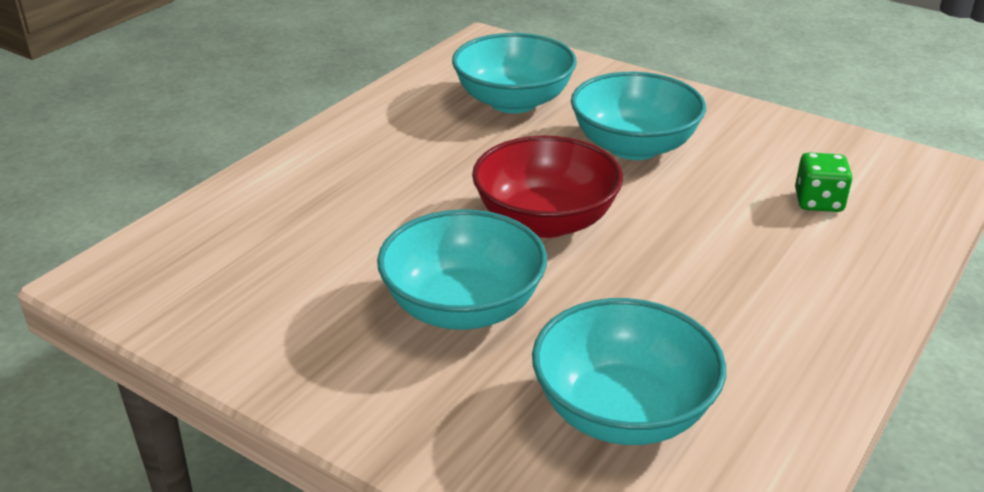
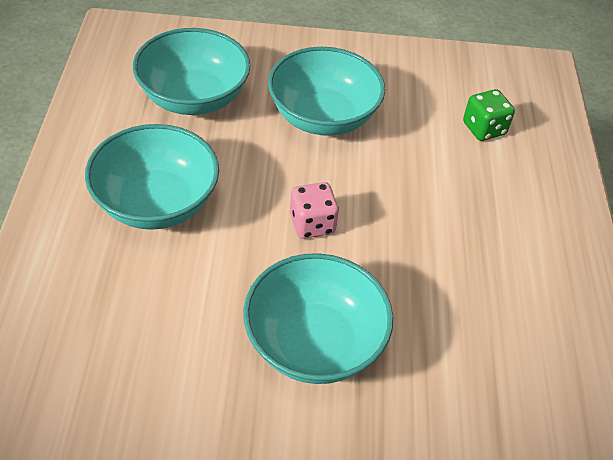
camera: 35 degrees left, 15 degrees up
red bowl [472,135,623,238] -> pink dice [290,182,339,239]
turquoise bowl [532,298,726,445] -> turquoise bowl moved to [85,124,219,230]

